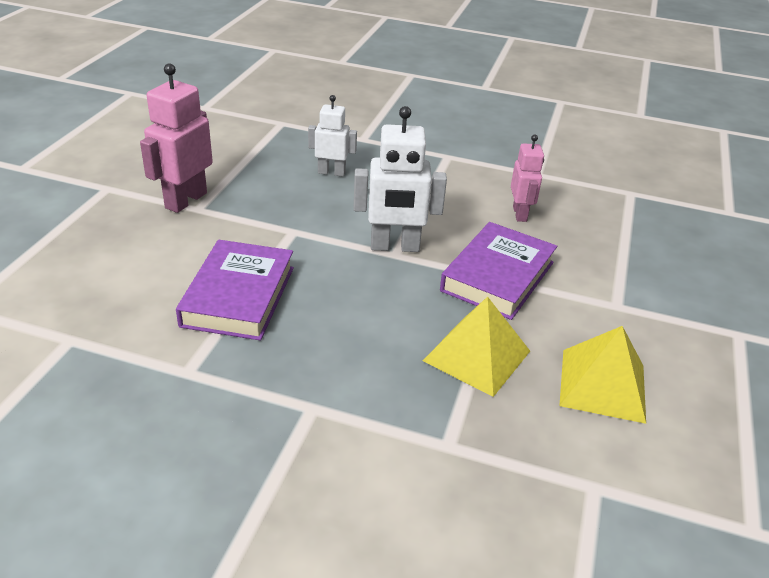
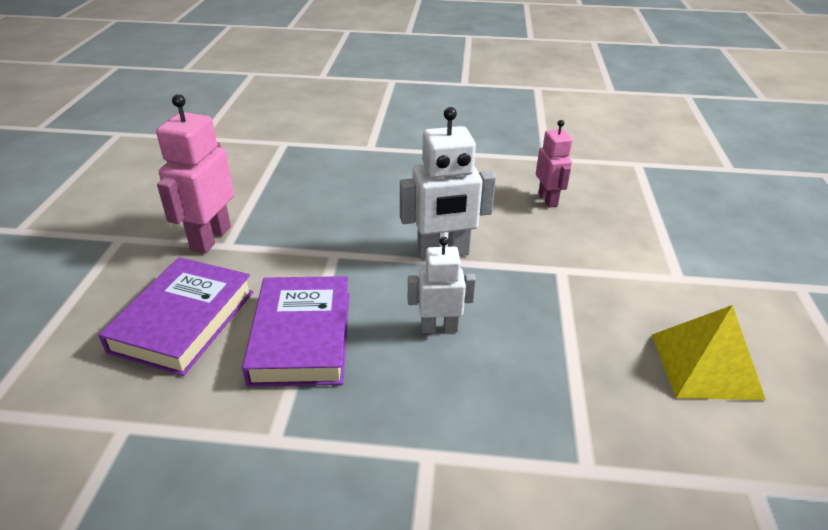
camera: 10 degrees left, 0 degrees up
white robot [308,95,357,177] -> white robot moved to [408,237,476,333]
yellow pyramid [423,297,530,397] -> none
purple book [440,222,557,320] -> purple book moved to [98,257,253,376]

